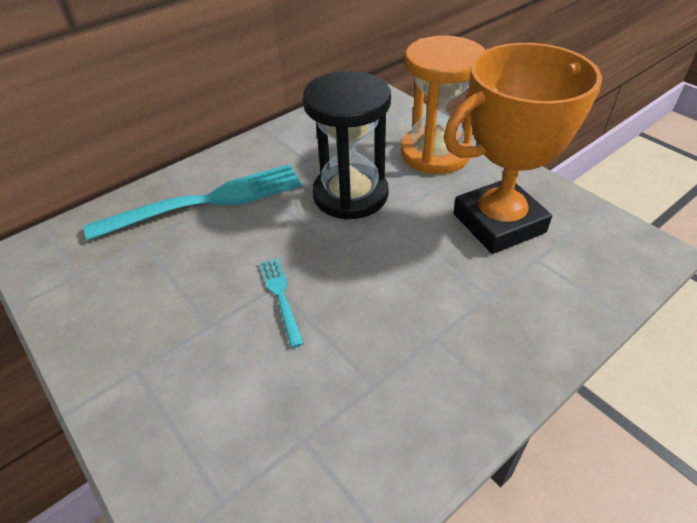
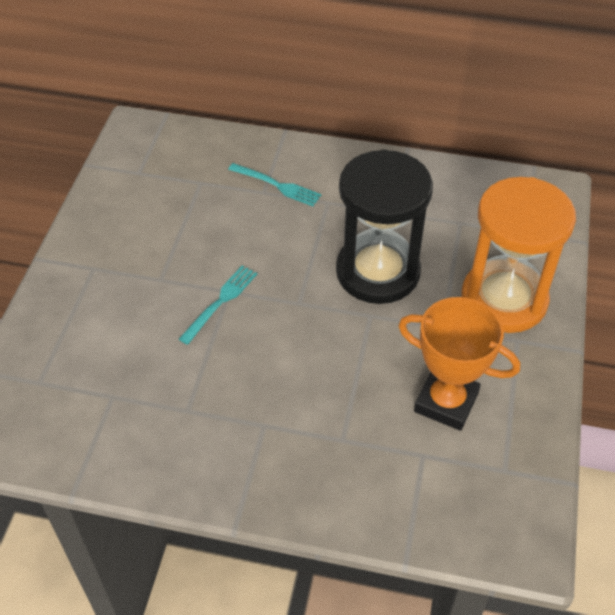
camera: 50 degrees right, 5 degrees up
turquoise fork [84,164,302,241] -> turquoise fork [228,163,321,206], size x0.46
orange trophy [444,43,602,254] -> orange trophy [398,297,520,431], size x0.65

